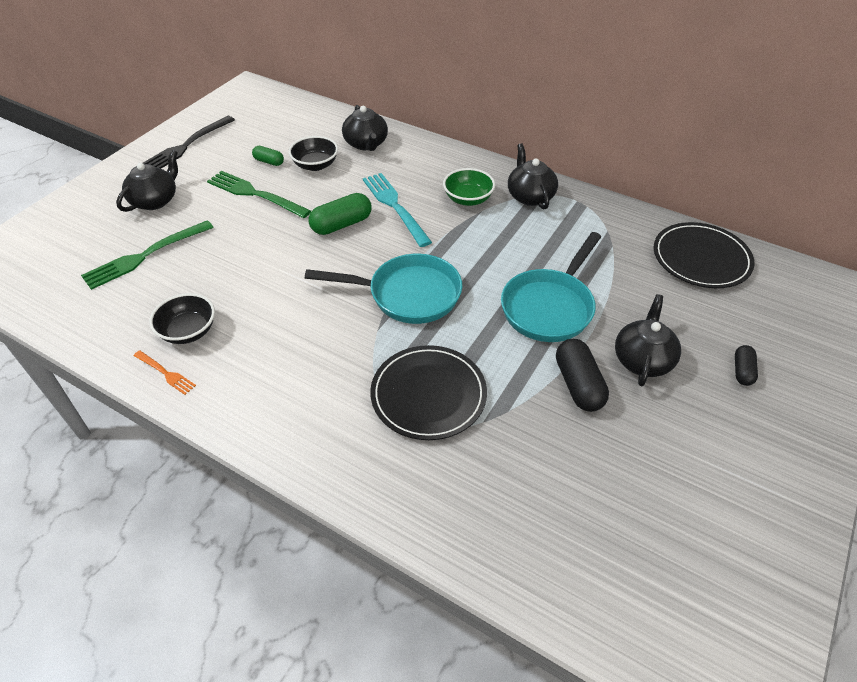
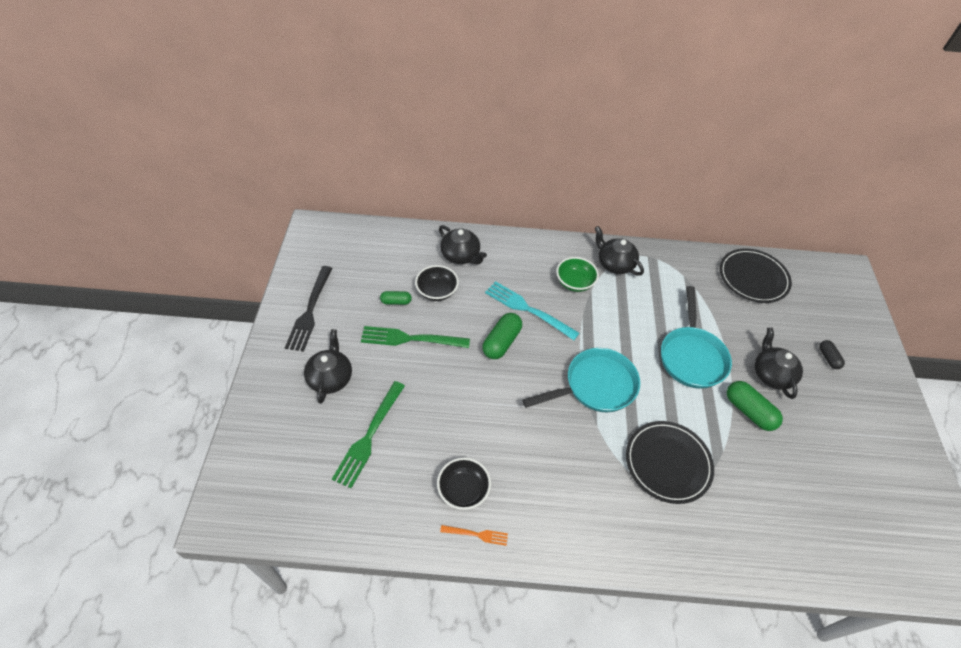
camera: 30 degrees left, 5 degrees up
black capsule [556,339,609,412] -> green capsule [727,381,783,431]

